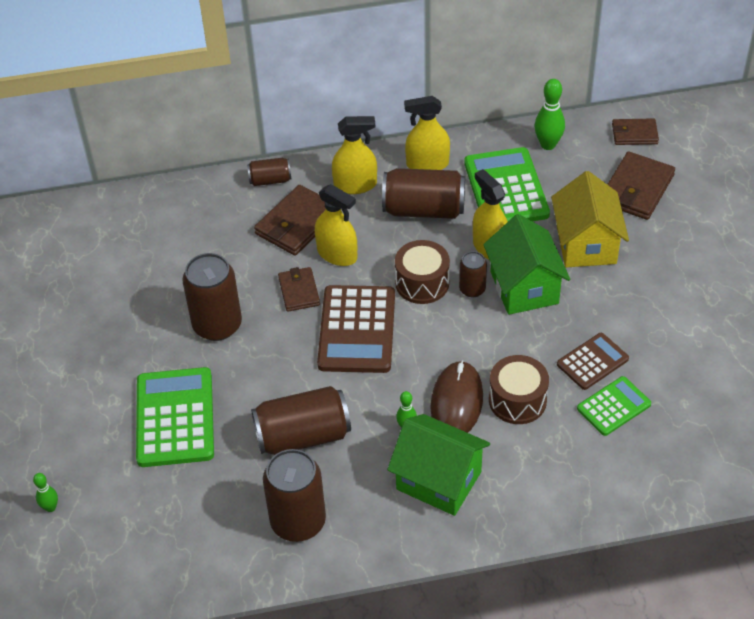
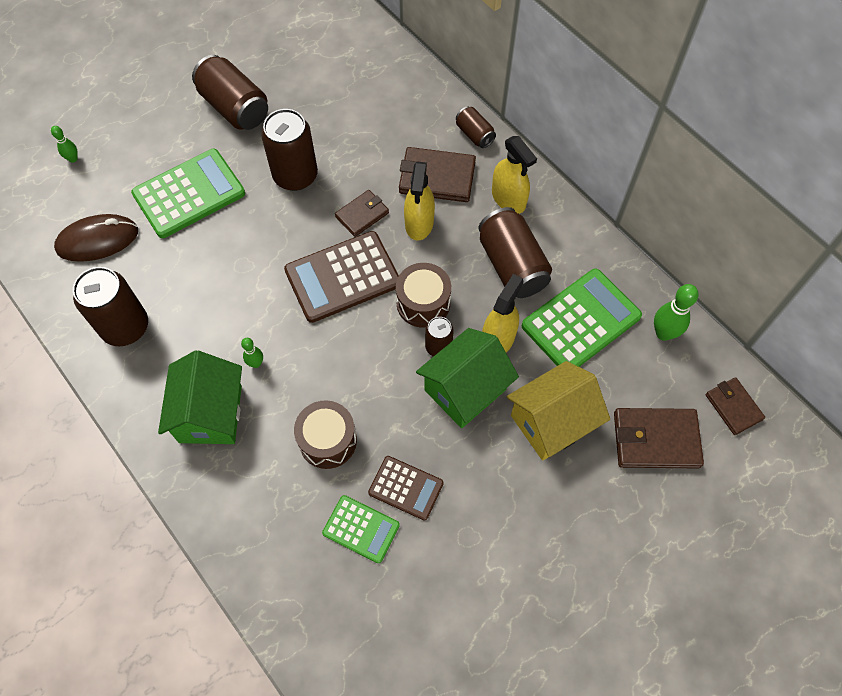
camera: 60 degrees right, 15 degrees up
brown can [251,386,351,455] -> brown can moved to [192,55,268,130]
yellow spray bottle [404,96,450,170] -> none
brown mouse [430,360,483,433] -> brown mouse moved to [54,214,138,262]

